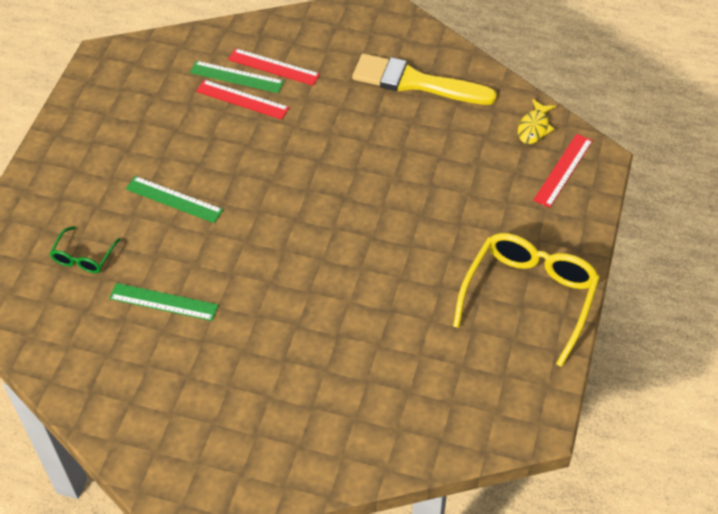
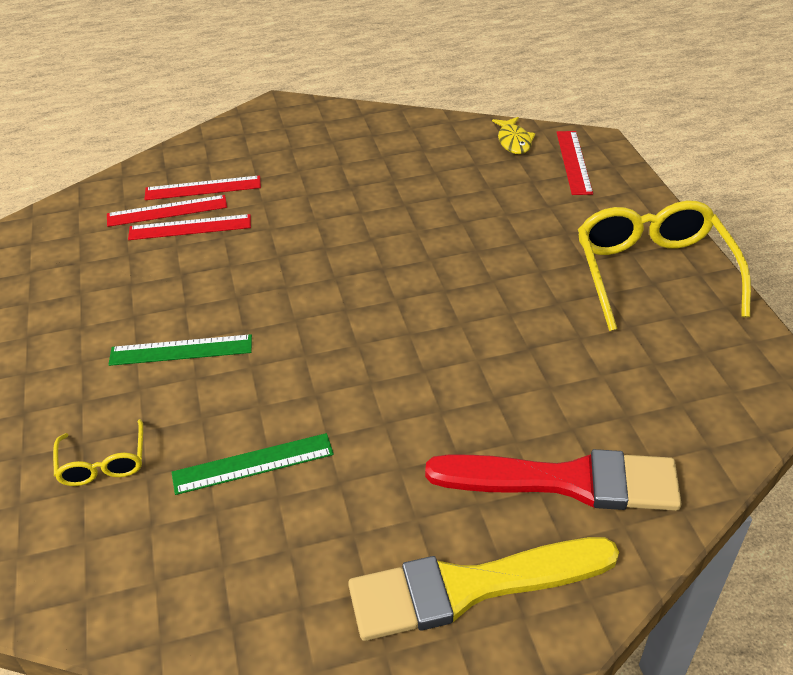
camera: 30 degrees left, 10 degrees down
green glasses [49,226,121,273] -> yellow glasses [53,419,143,486]
green ruler [190,61,284,93] -> red ruler [107,195,227,227]
yellow brush [352,53,497,105] -> yellow brush moved to [348,537,619,641]
none -> red brush [425,449,682,511]

